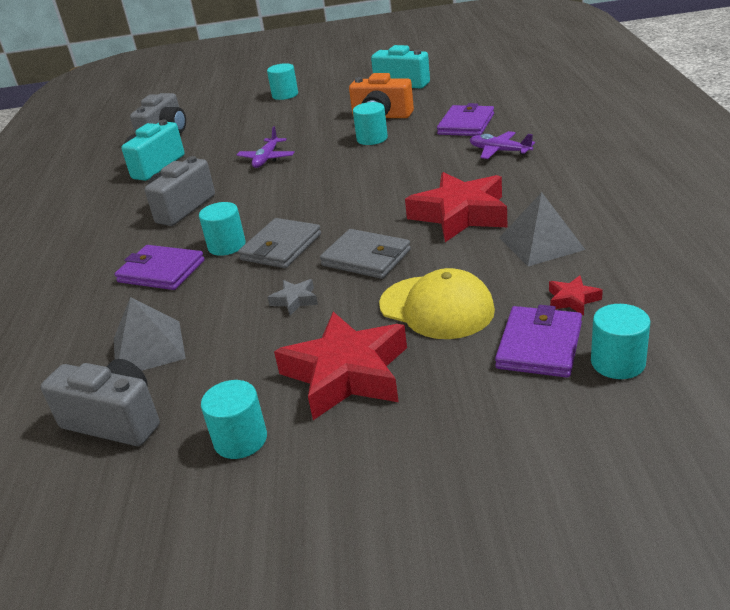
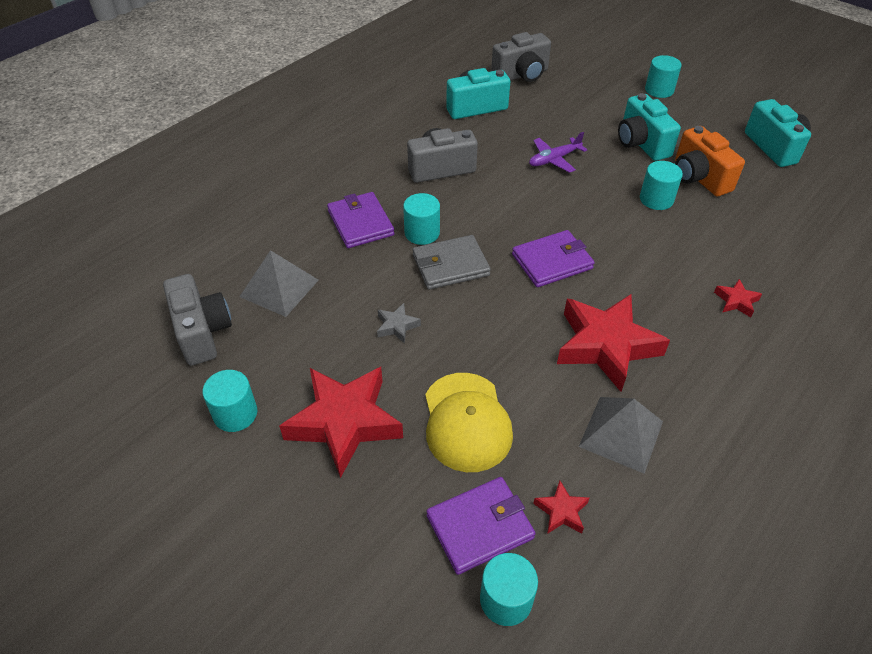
camera: 40 degrees right, 15 degrees up
grey wallet [320,229,411,279] -> none
purple wallet [437,103,494,136] -> purple wallet moved to [512,230,595,287]
purple plane [470,131,535,159] -> red star [714,279,762,317]
none -> turquoise camera [618,93,681,161]

